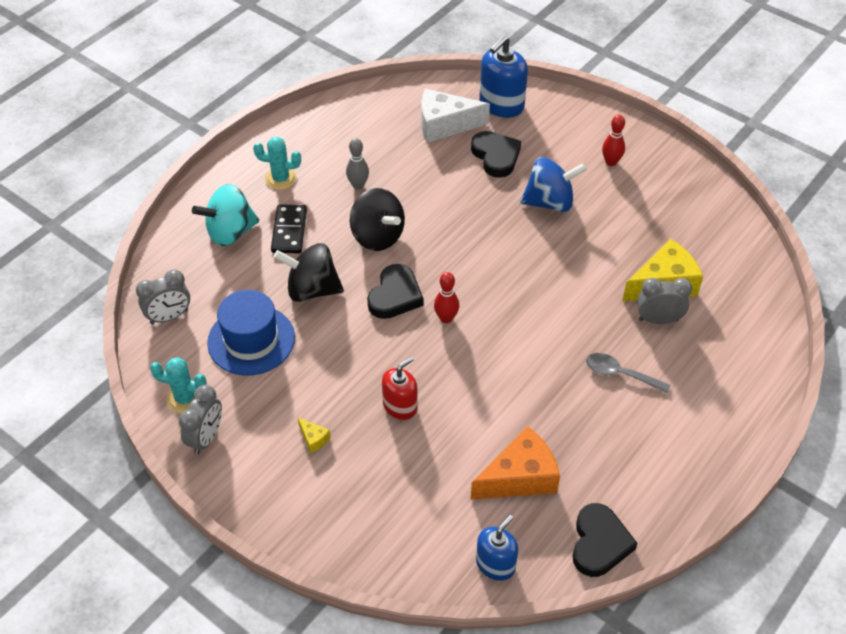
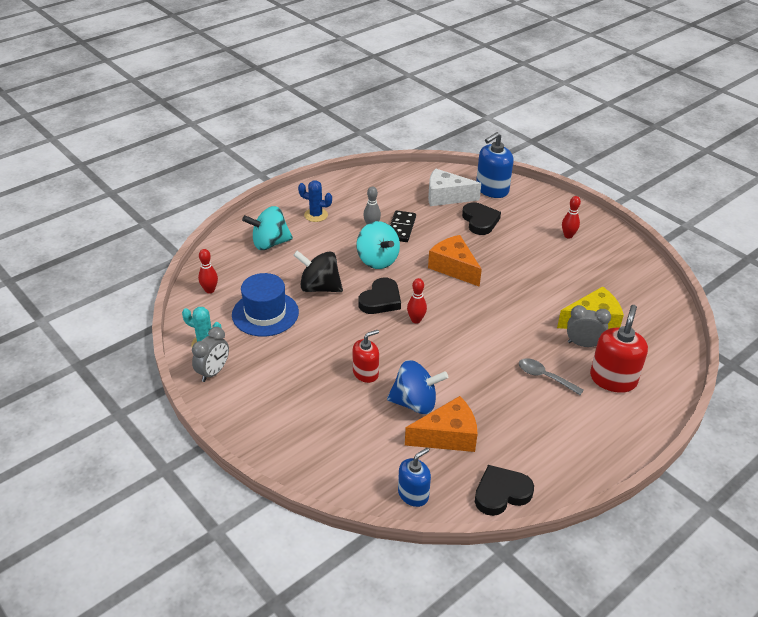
camera: 10 degrees right, 10 degrees down
grey clock [136,269,190,324] -> red bowling pin [198,249,218,294]
turquoise cactus [253,137,301,190] -> blue cactus [298,180,332,222]
black domino [271,204,307,253] -> black domino moved to [390,210,416,242]
yellow cheese [298,418,330,453] -> none
black spinning top [350,188,405,251] -> turquoise spinning top [357,221,400,269]
blue spinning top [520,157,587,212] -> blue spinning top moved to [387,360,448,414]
black heart [572,503,638,577] -> black heart turned 135 degrees counterclockwise [475,465,534,516]
none -> orange cheese [428,235,482,287]
none -> red soap dispenser [590,305,648,393]

